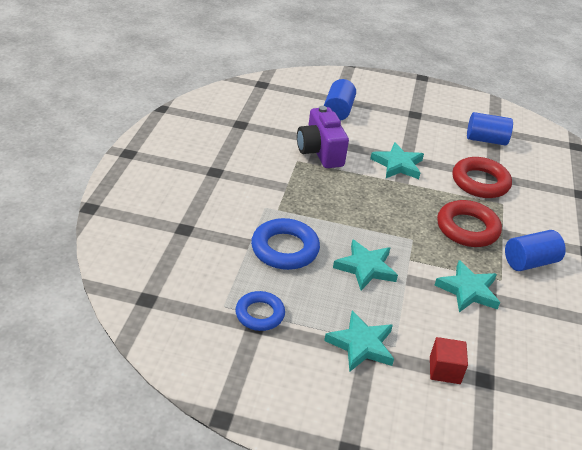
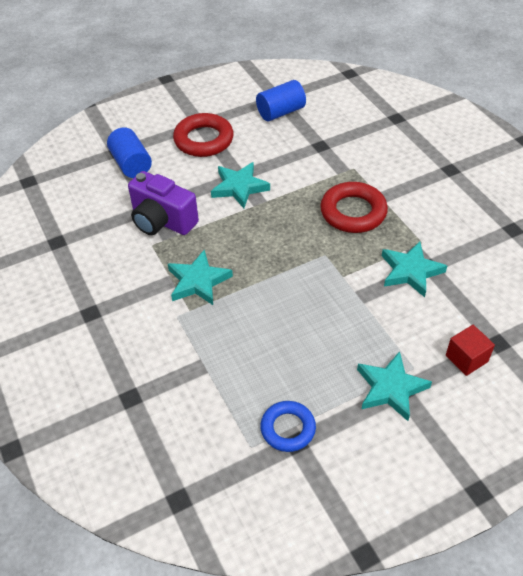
camera: 35 degrees left, 10 degrees up
blue ring [251,218,320,270] -> none
turquoise star [333,239,398,290] -> turquoise star moved to [168,250,233,305]
red ring [452,157,512,198] -> red ring moved to [173,113,234,157]
blue cylinder [505,230,566,271] -> none

